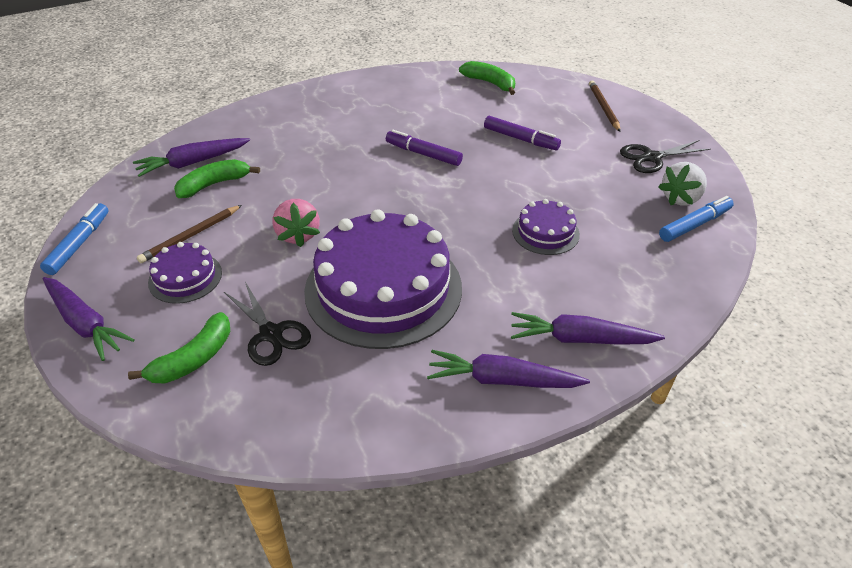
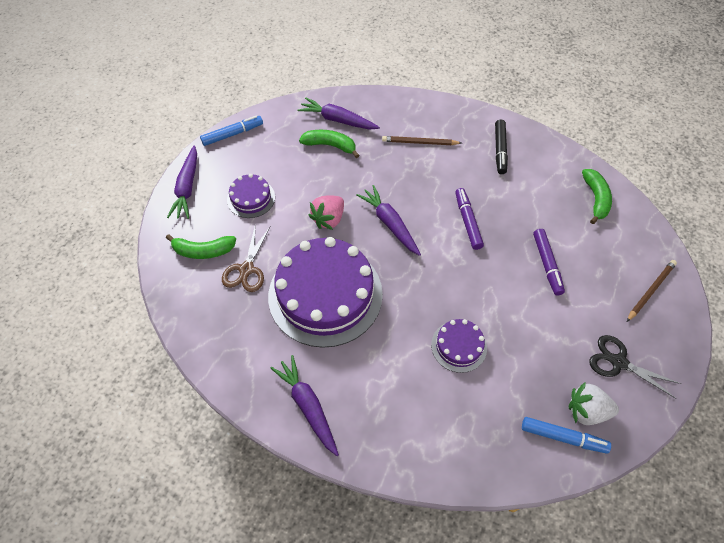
camera: 50 degrees right, 15 degrees up
brown pencil [137,205,242,263] -> brown pencil moved to [382,136,462,145]
black scissors [224,282,311,366] -> brown scissors [222,224,271,292]
purple carrot [511,312,665,345] -> purple carrot moved to [356,185,421,256]
none -> black marker [495,120,508,174]

